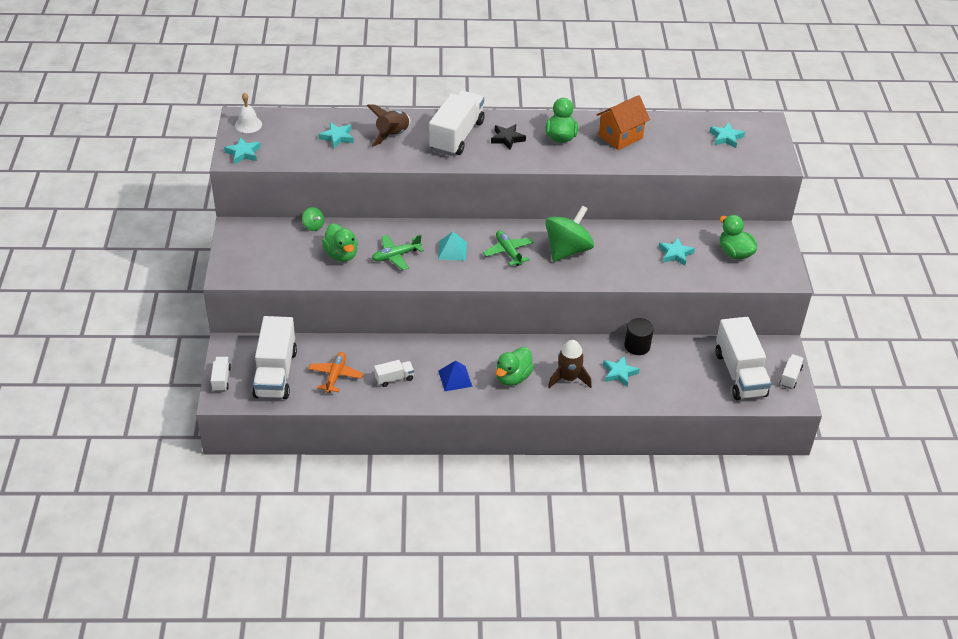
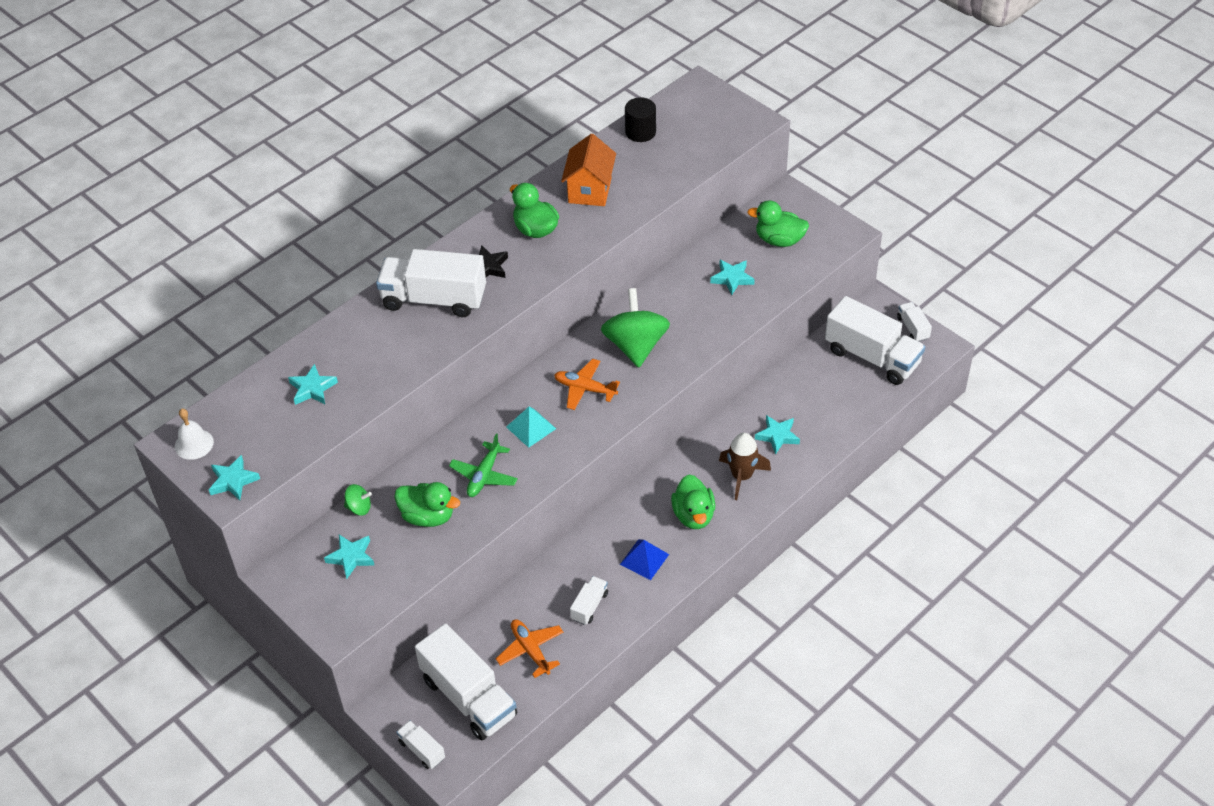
camera: 40 degrees left, 5 degrees up
brown rocket [367,104,411,147] -> none
white truck [429,90,485,156] -> white truck turned 60 degrees counterclockwise [376,249,486,317]
green plane [483,231,534,266] -> orange plane [554,359,620,410]
black cylinder [624,318,654,355] -> black cylinder moved to [625,97,656,142]
turquoise star [709,122,745,148] -> turquoise star moved to [324,535,375,579]

